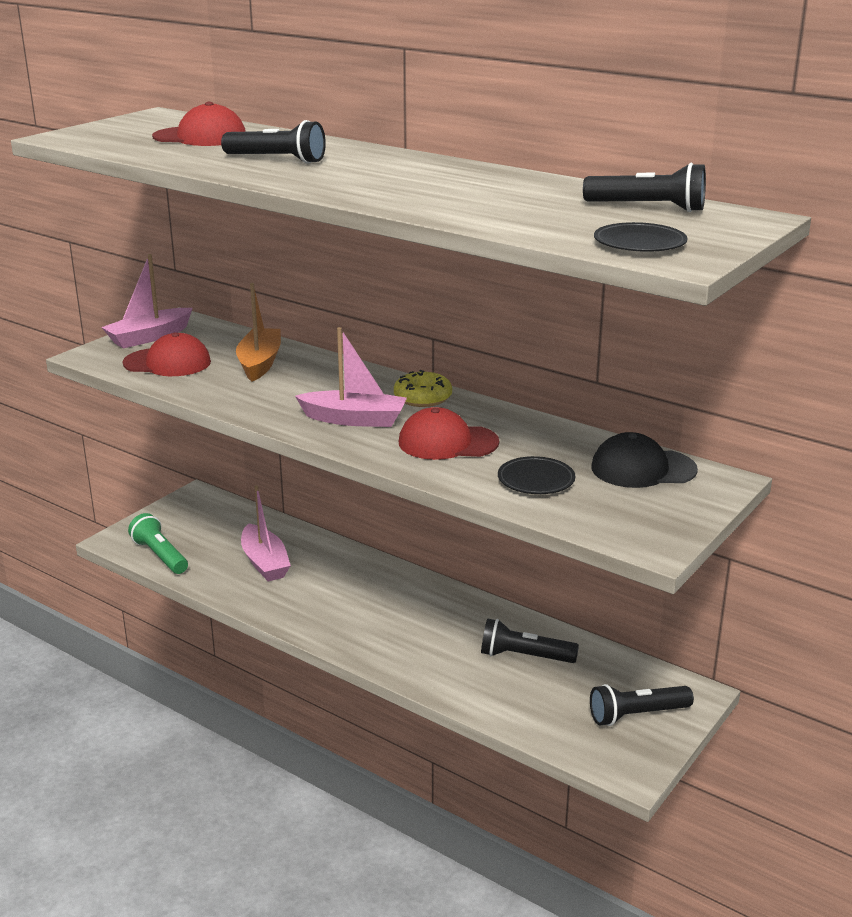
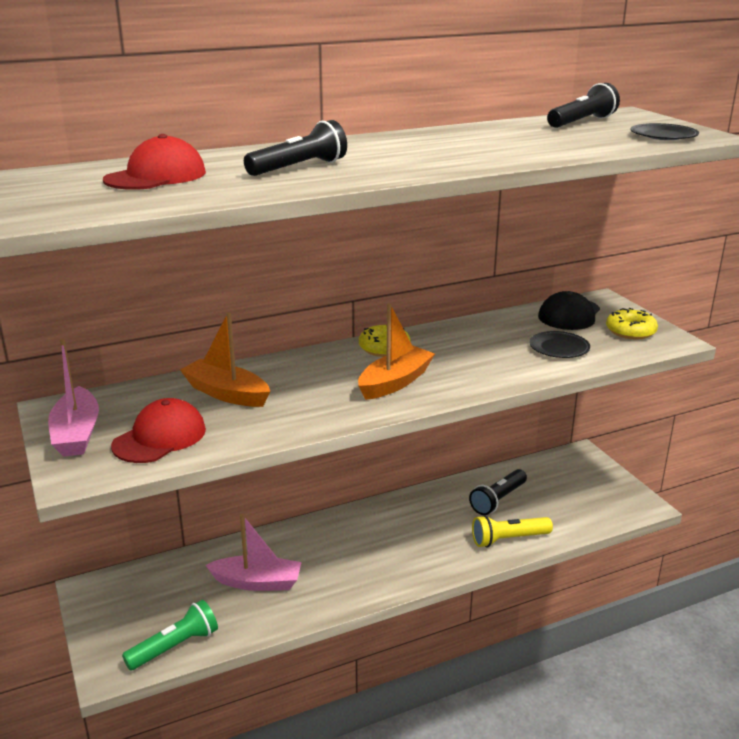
camera: 60 degrees left, 0 degrees up
green flashlight [128,513,188,574] -> green flashlight turned 150 degrees clockwise [122,600,218,671]
pink boat [295,327,407,427] -> orange boat [358,303,435,400]
red cap [399,407,499,460] -> none
black flashlight [590,684,694,726] -> none
none -> yellow flashlight [472,515,553,548]
none -> yellow donut [606,308,658,339]

